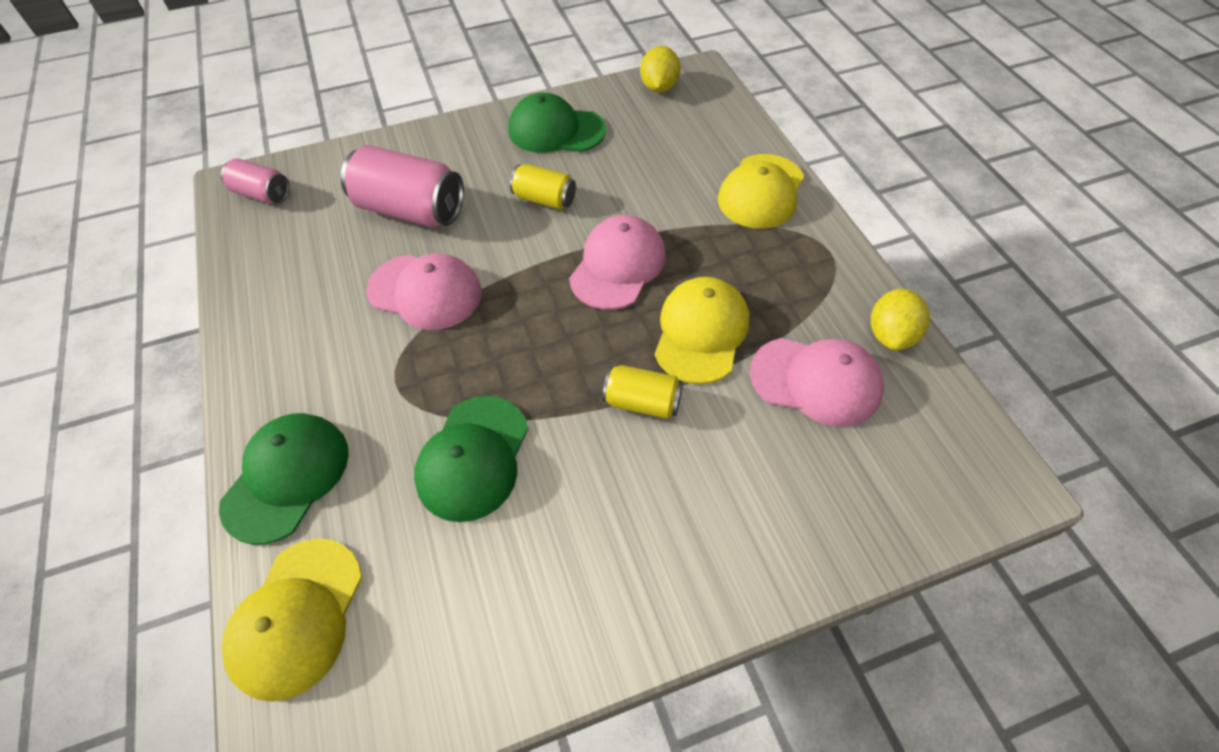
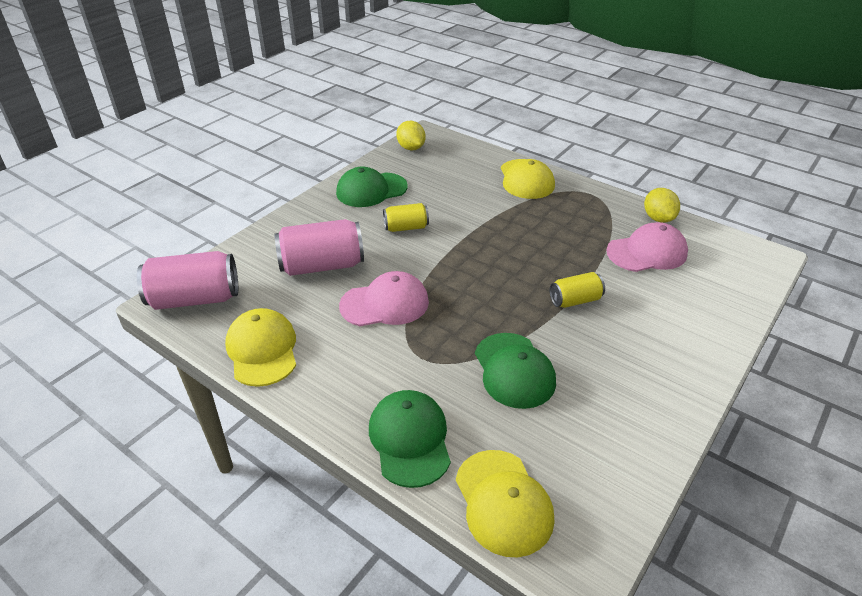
camera: 35 degrees left, 15 degrees down
pink can [221,158,290,204] -> pink can [137,251,238,310], size x1.77
pink cap [569,215,666,310] -> none
yellow cap [655,277,749,384] -> yellow cap moved to [225,308,296,387]

